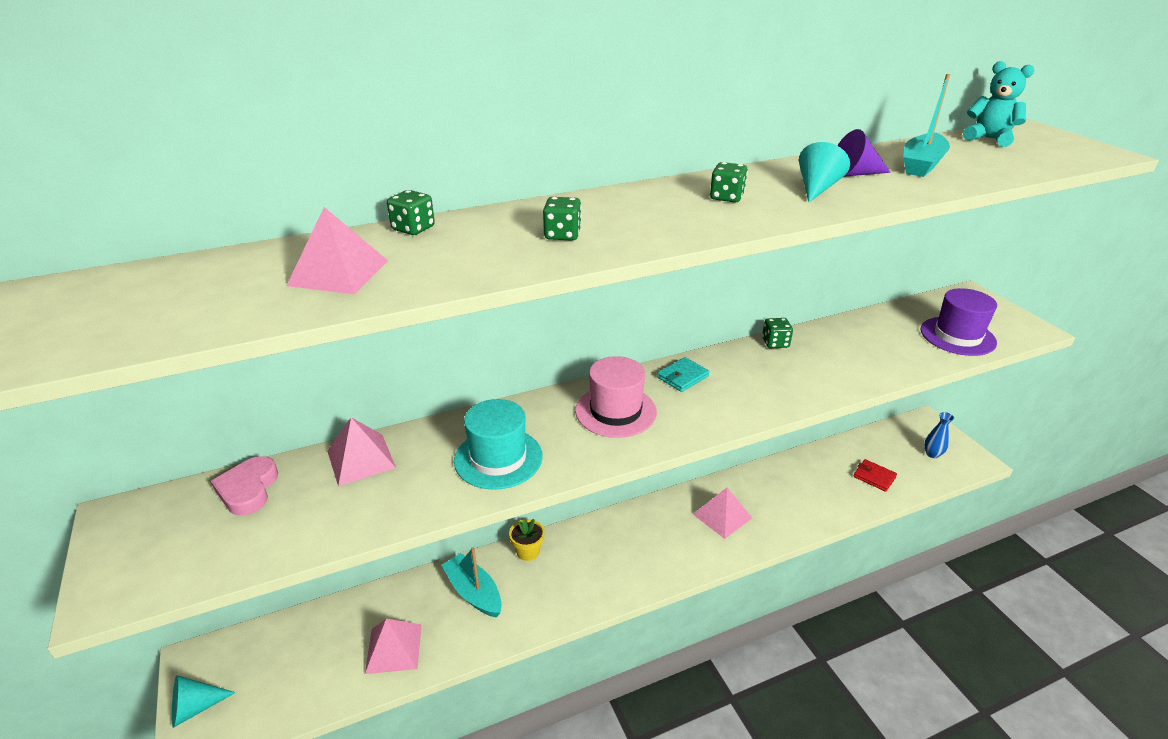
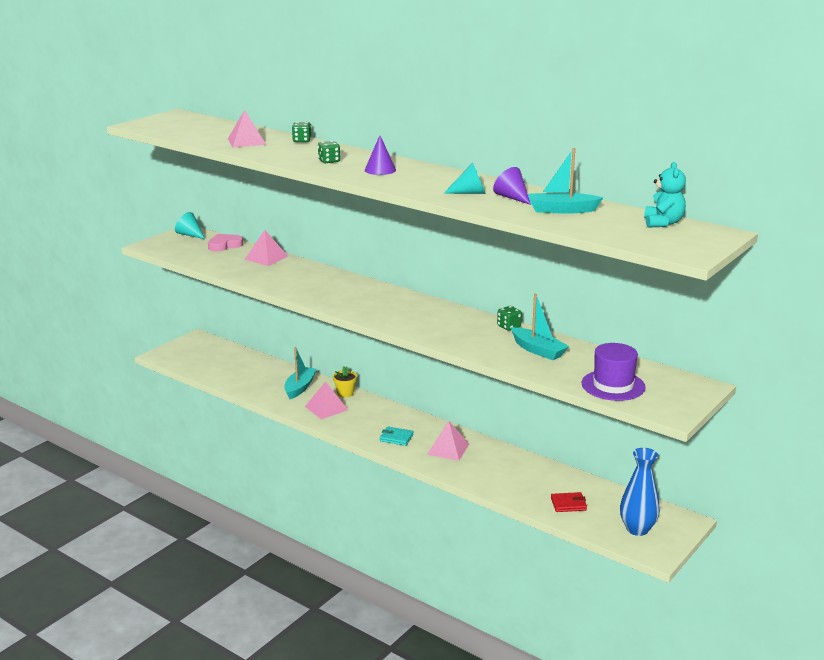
camera: 60 degrees right, 10 degrees down
turquoise cone [172,675,236,728] -> turquoise cone moved to [175,212,205,239]
pink pyramid [365,619,422,674] -> pink pyramid moved to [305,381,348,419]
turquoise hat [454,399,543,490] -> none
pink hat [575,356,657,438] -> none
turquoise wallet [657,357,709,392] -> turquoise wallet moved to [380,427,414,446]
green dice [710,162,748,202] -> none
red wallet [853,459,897,492] -> red wallet turned 75 degrees clockwise [551,492,587,512]
blue vase [924,412,954,458] -> blue vase [620,448,660,536], size x1.80
none -> purple cone [364,135,396,175]
none -> turquoise boat [511,294,569,360]

